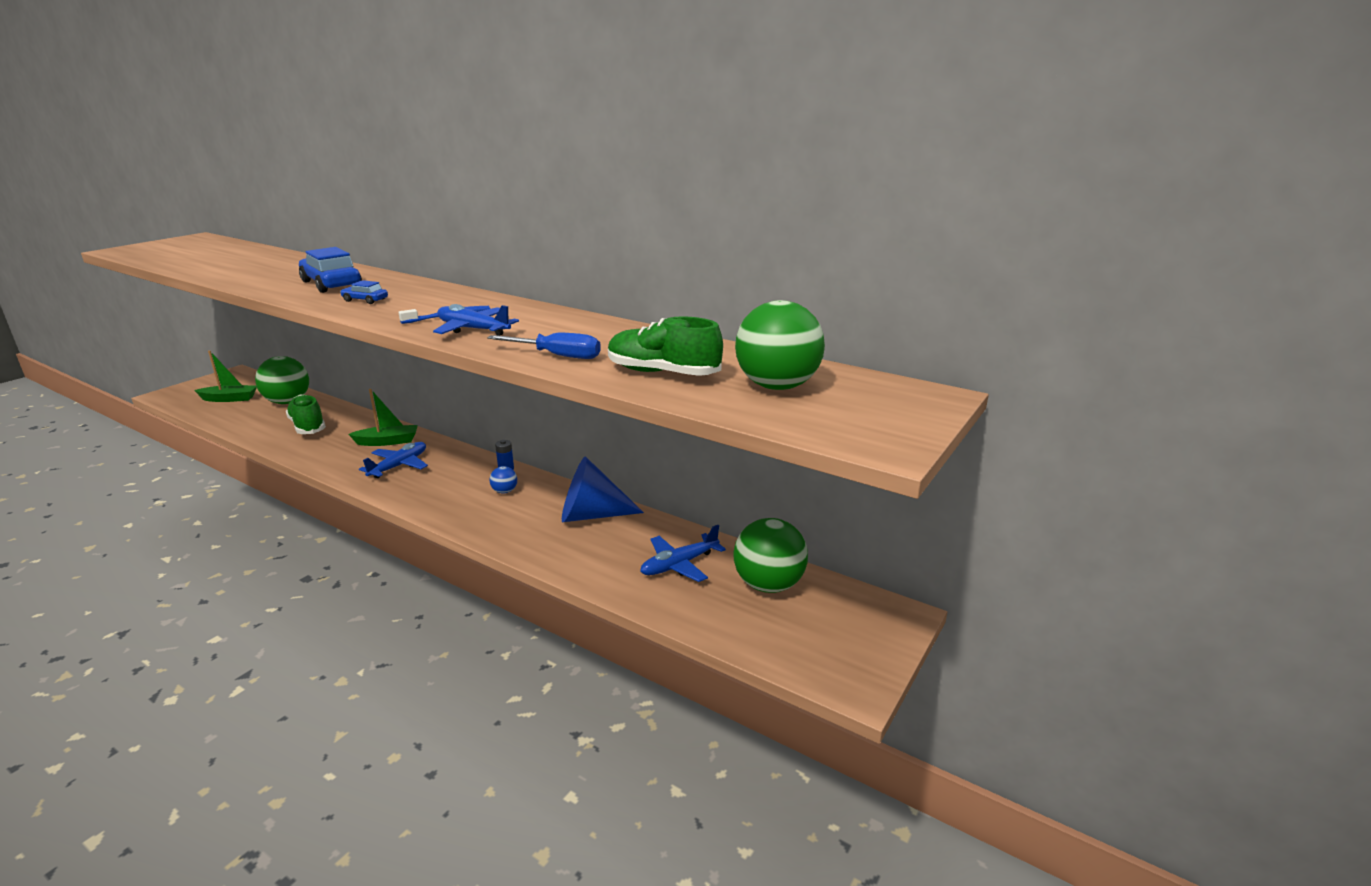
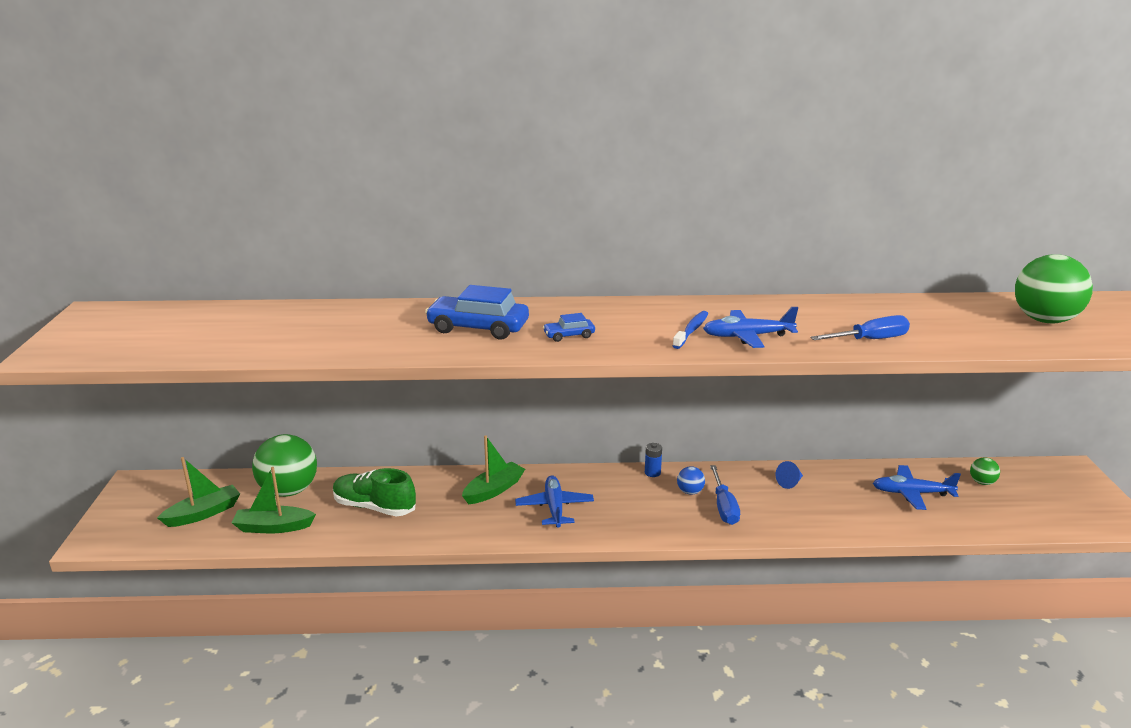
camera: 35 degrees left, 0 degrees up
blue cone [562,457,644,522] -> blue cone [776,461,803,489], size x0.42
green shoe [608,316,723,376] -> none
blue plane [640,525,726,582] -> blue plane turned 75 degrees clockwise [873,465,961,510]
green ball [734,518,808,593] -> green ball [970,457,1000,485], size x0.45
none -> green boat [232,467,316,533]
none -> blue screwdriver [710,465,740,525]

